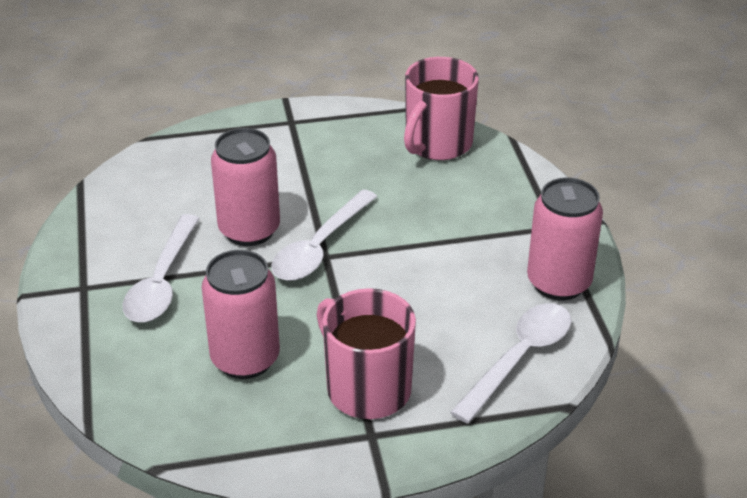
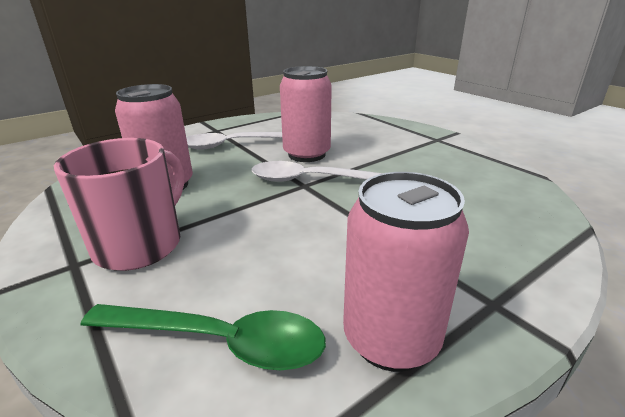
camera: 65 degrees right, 10 degrees down
pink mug [404,57,479,160] -> none
white spoon [450,303,571,424] -> green spoon [80,304,326,370]

